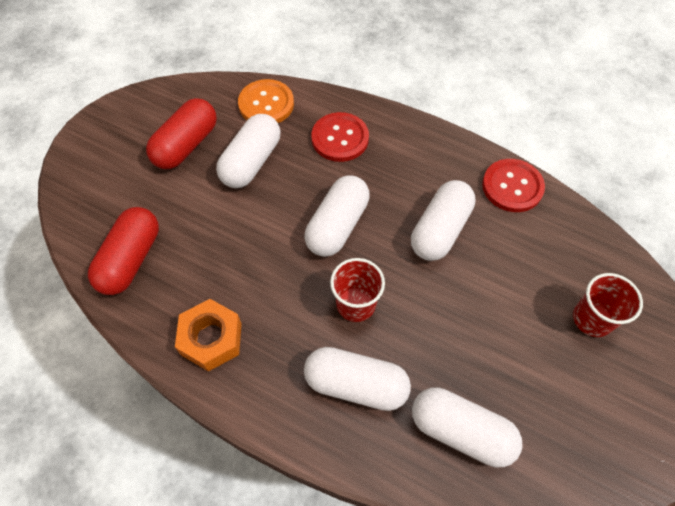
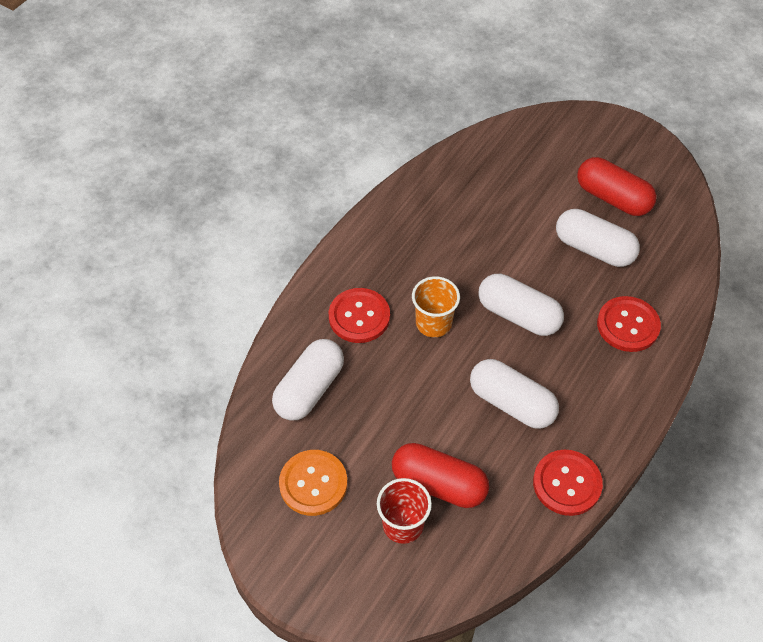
camera: 95 degrees right, 5 degrees down
red capsule [88,207,159,295] -> red capsule moved to [392,443,489,508]
orange nut [175,299,242,372] -> none
orange button [238,79,294,123] -> orange button moved to [279,450,347,516]
white capsule [304,347,411,411] -> red button [329,288,390,343]
red cup [330,258,385,322] -> orange cup [412,276,460,337]

